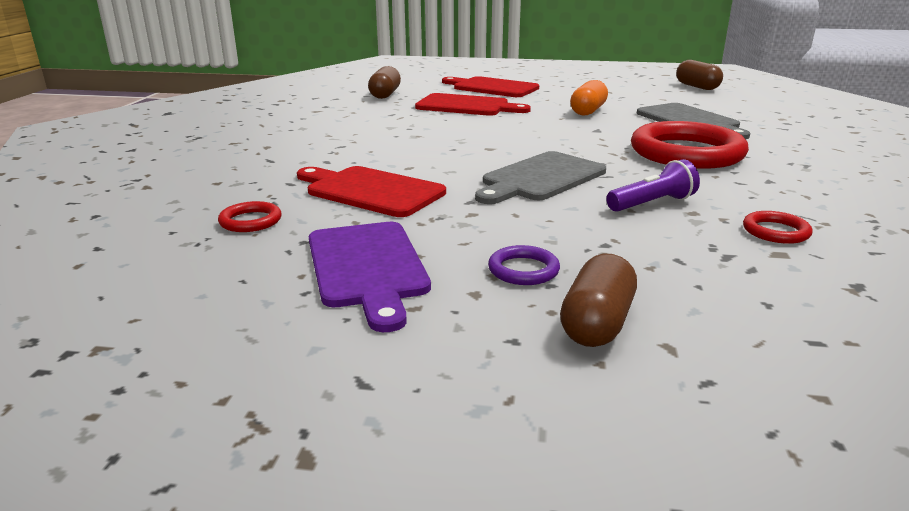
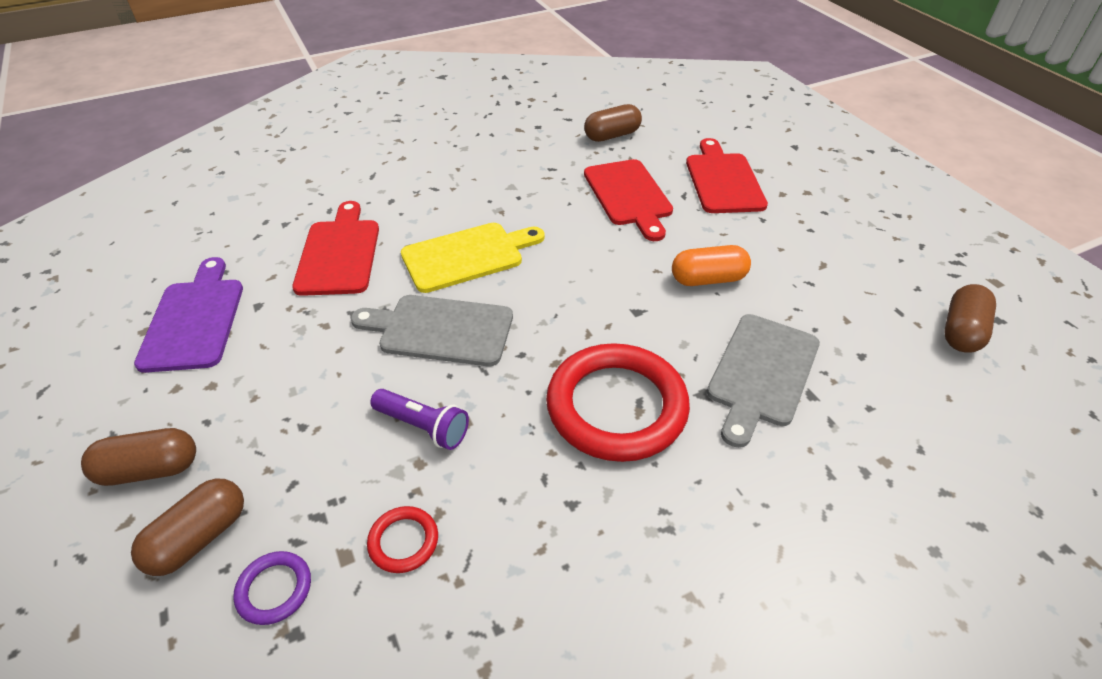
camera: 55 degrees right, 20 degrees up
red ring [218,201,281,232] -> none
purple cutting board [309,222,431,332] -> purple cutting board turned 135 degrees clockwise [134,257,243,373]
purple ring [488,245,560,285] -> purple ring moved to [233,551,311,625]
none -> brown capsule [131,479,244,576]
none -> yellow cutting board [401,223,545,293]

